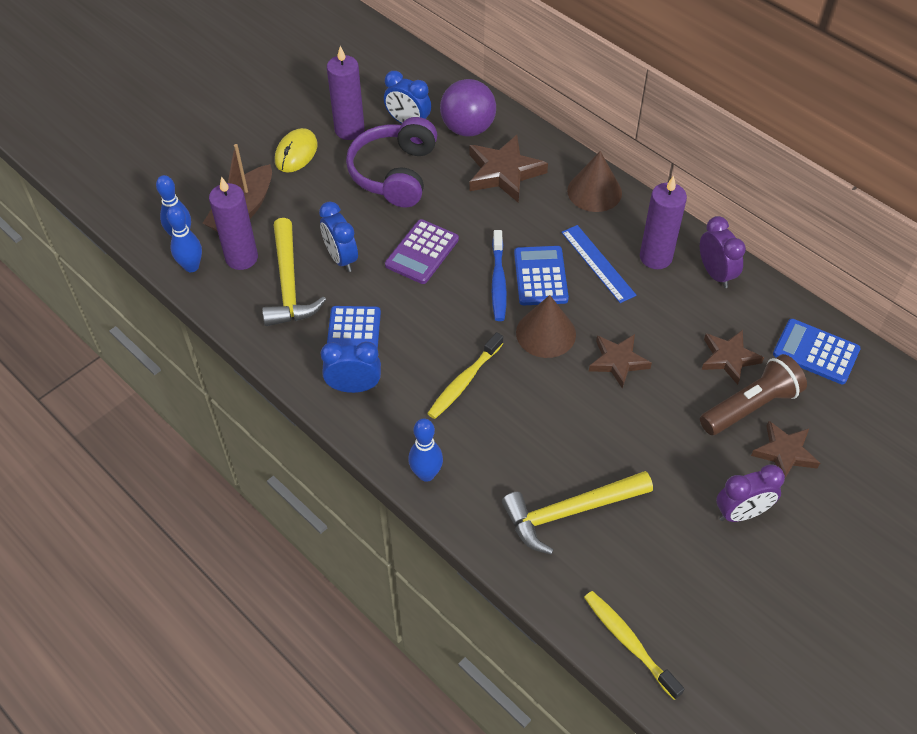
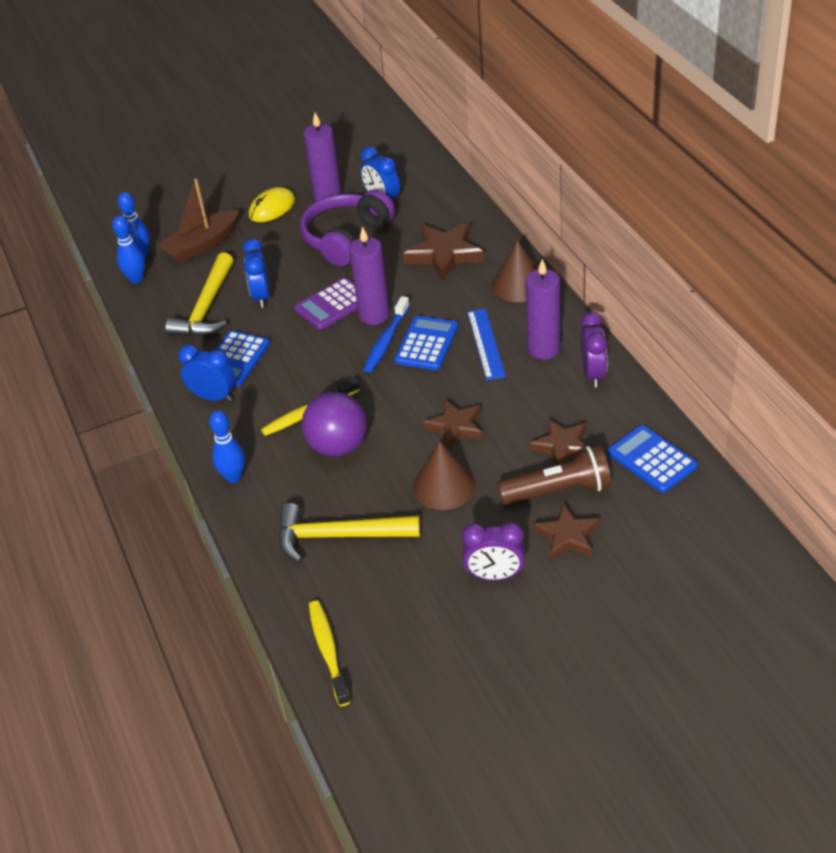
camera: 25 degrees right, 10 degrees down
purple candle [209,176,258,270] -> purple candle moved to [349,226,390,325]
purple ball [440,79,496,137] -> purple ball moved to [302,392,367,457]
brown cone [516,295,576,358] -> brown cone moved to [413,442,476,510]

